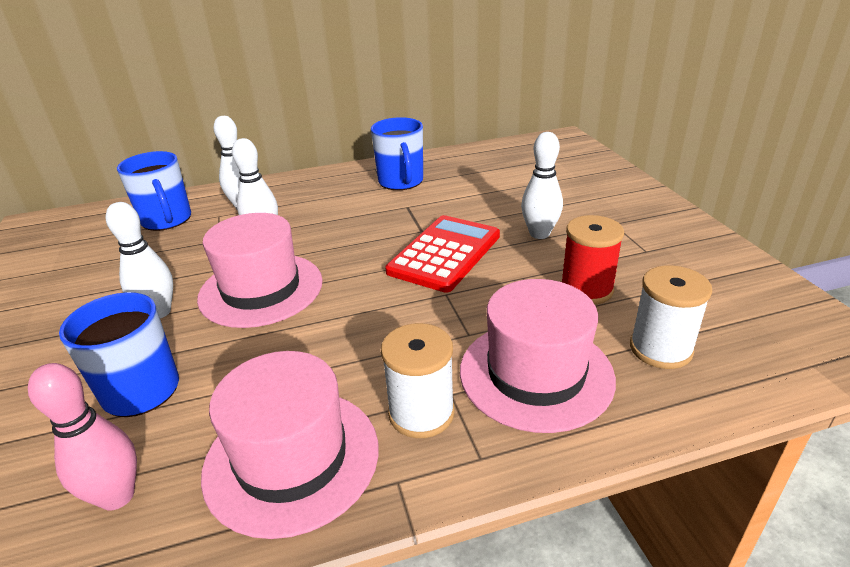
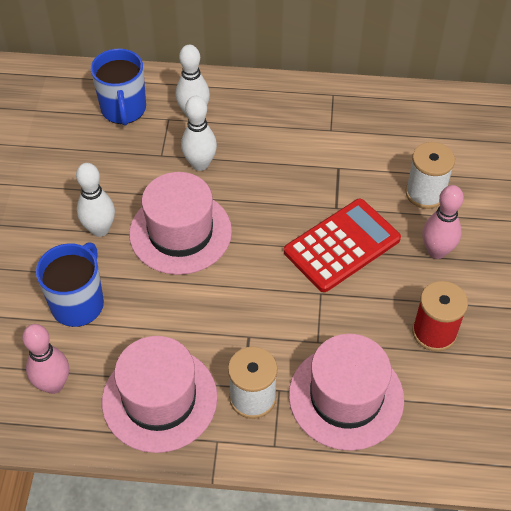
camera: 20 degrees right, 20 degrees up
blue mug [371,117,423,190] -> none
white bowling pin [521,132,563,239] -> pink bowling pin [422,185,464,259]
white spool [630,265,712,369] -> white spool moved to [405,142,455,209]

